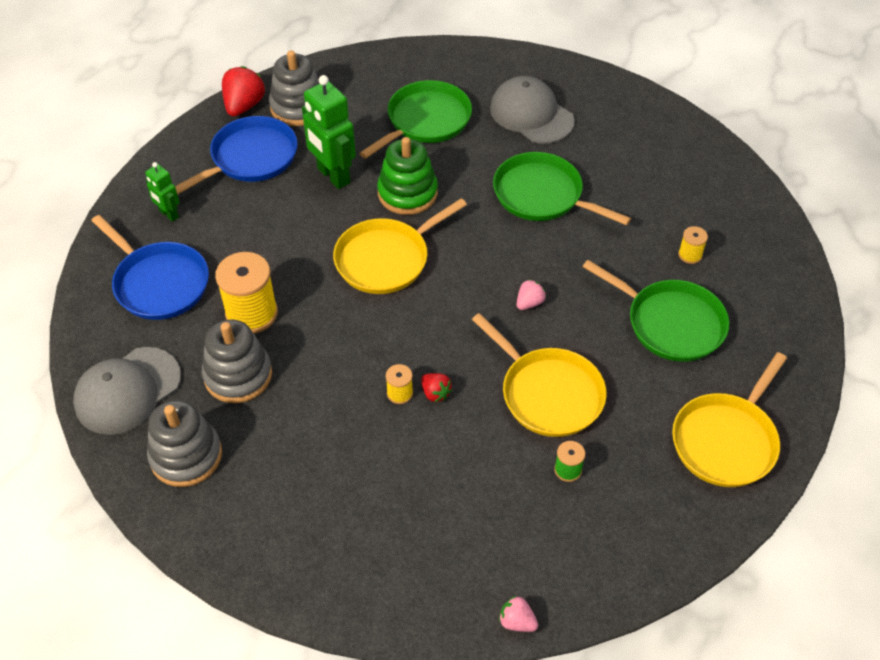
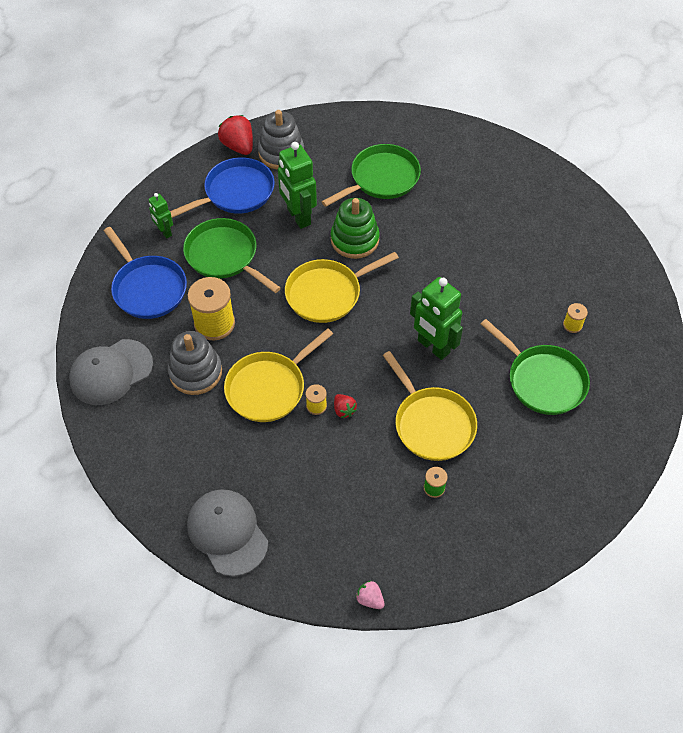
camera: 10 degrees right, 5 degrees up
grey stacking toy [147,400,222,487] -> none
red strawberry [222,66,265,117] -> red strawberry turned 60 degrees counterclockwise [218,115,253,155]
grey cap [490,76,575,144] -> grey cap moved to [187,489,268,576]
green pan [493,152,631,226] -> green pan moved to [183,218,281,293]
pink strawberry [517,279,546,310] -> green robot [410,277,463,360]
yellow pan [672,352,787,487] -> yellow pan moved to [224,328,333,422]

